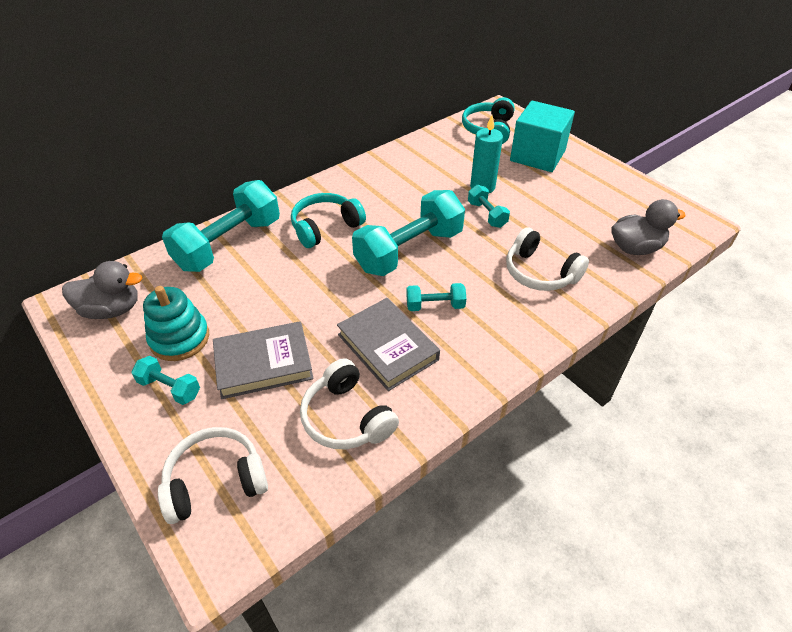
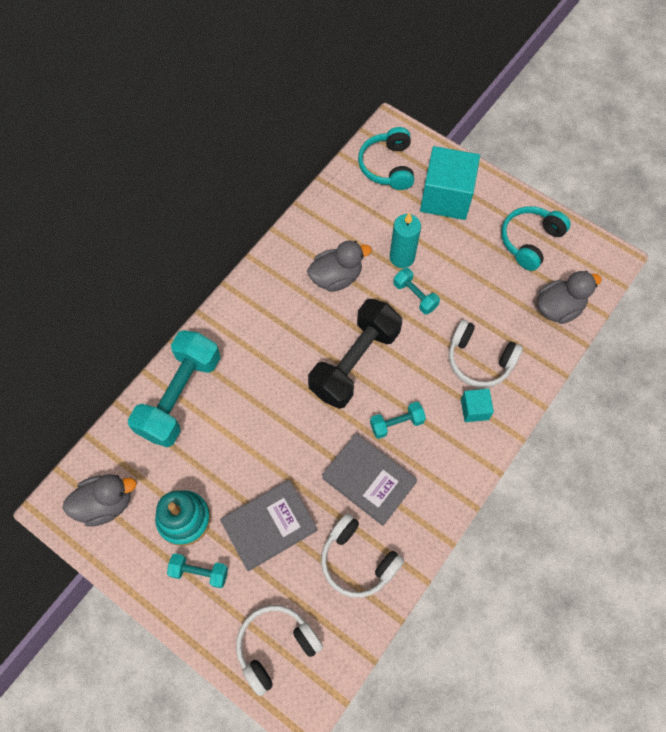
camera: 15 degrees left, 20 degrees up
turquoise headphones [291,193,366,248] -> turquoise headphones moved to [501,206,571,271]
turquoise dumbbell [352,190,465,276] -> black dumbbell [308,299,402,409]
none -> grey duck [307,240,372,292]
none -> turquoise cube [461,389,494,422]

